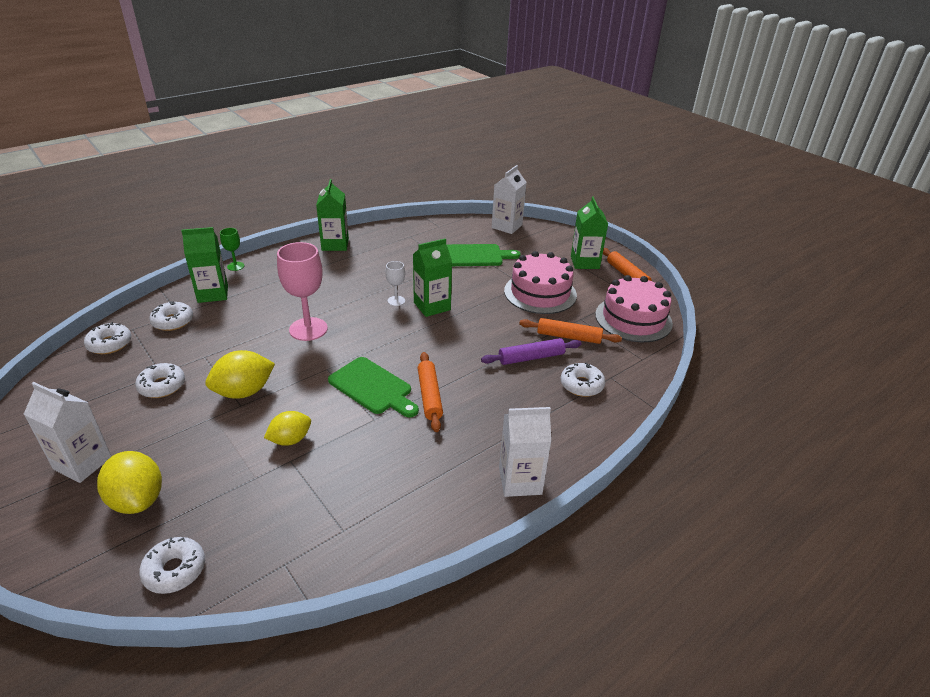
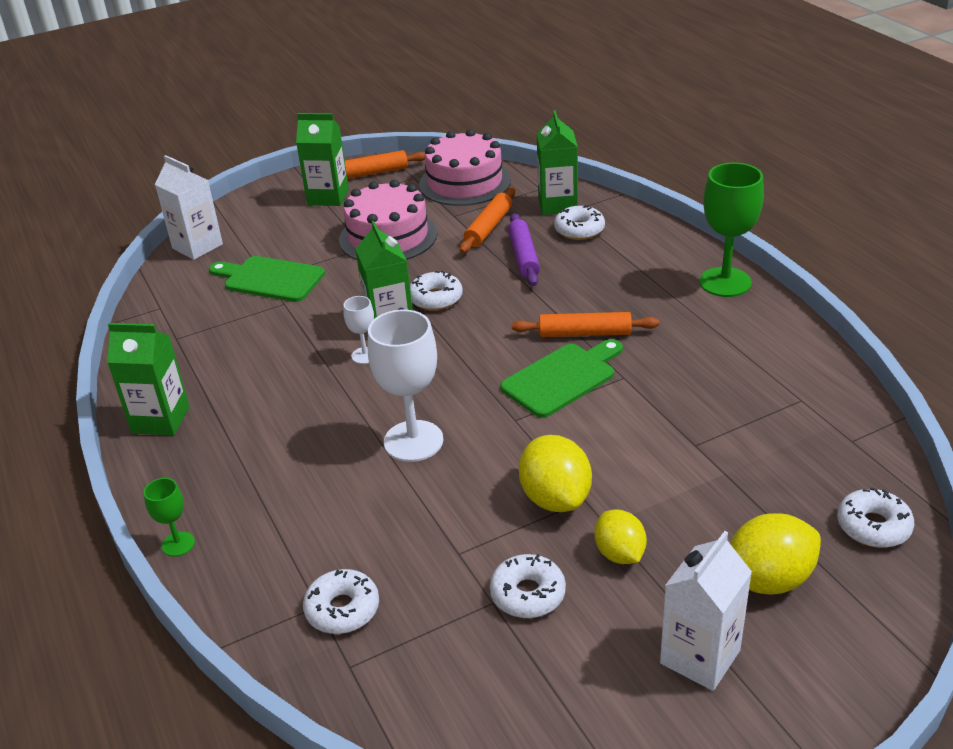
camera: 75 degrees left, 0 degrees up
white donut [84,322,131,354] -> white donut moved to [410,271,463,310]
green carton [181,227,228,303] -> green carton moved to [536,110,578,215]
yellow lemon [264,411,311,446] -> yellow lemon moved to [594,510,647,564]
pink goblet [277,242,328,341] -> white goblet [368,310,443,462]
green cutting board [447,244,521,266] -> green cutting board turned 75 degrees counterclockwise [209,256,325,302]
white carton [499,407,552,497] -> green goblet [699,163,764,297]

